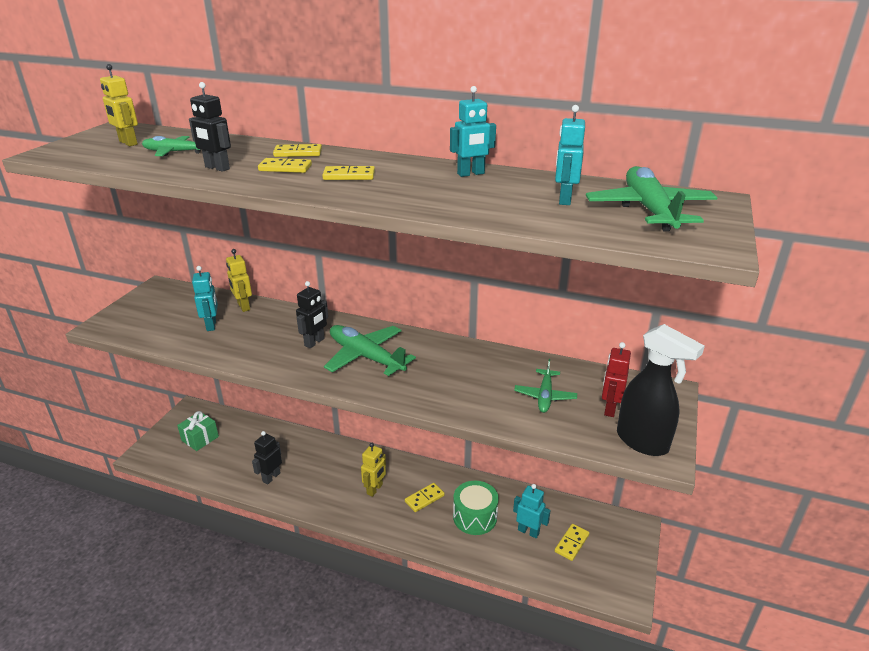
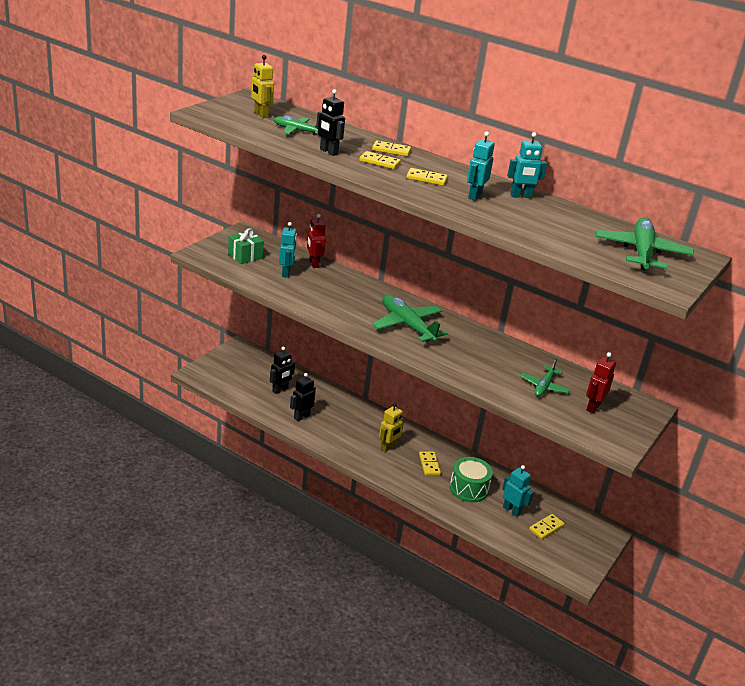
camera: 10 degrees right, 0 degrees up
green gift [177,411,219,451] -> green gift moved to [228,228,264,264]
yellow robot [226,249,252,312] -> red robot [307,214,326,268]
black robot [296,281,328,348] -> black robot moved to [270,347,295,394]
yellow domino [405,483,445,512] -> yellow domino turned 75 degrees counterclockwise [419,452,441,476]
turquoise robot [555,105,585,205] -> turquoise robot moved to [467,131,495,201]
black spray bottle [617,324,705,456] -> none

